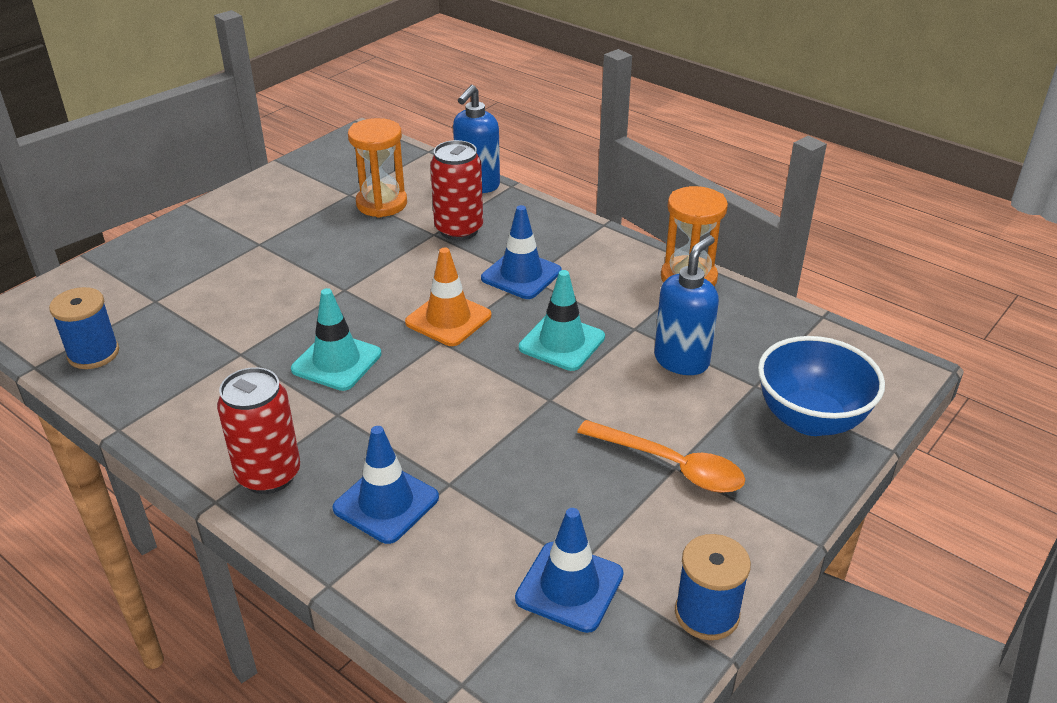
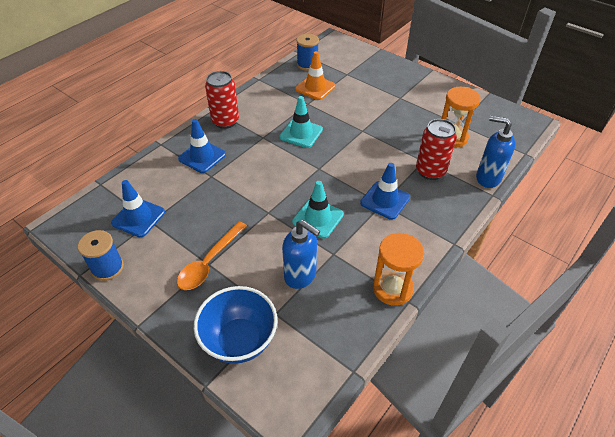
camera: 90 degrees right, 10 degrees up
orange traffic cone [405,248,491,346] -> orange traffic cone moved to [295,51,336,100]

